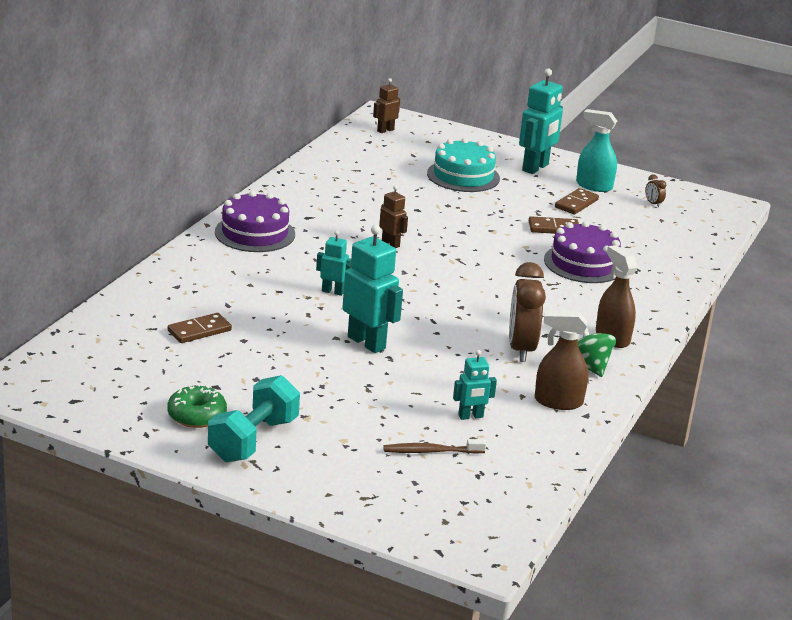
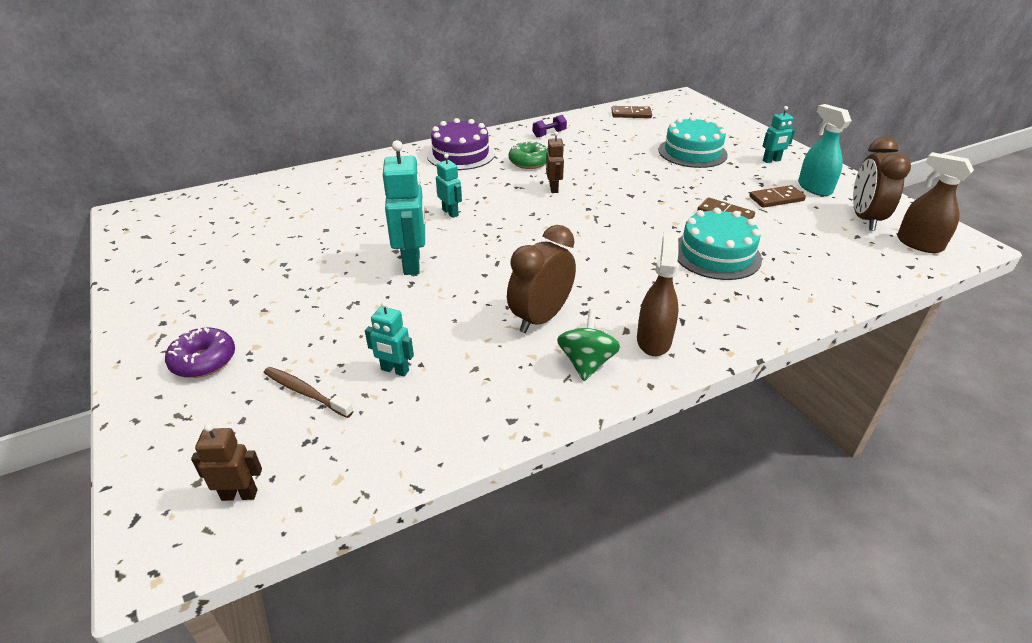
camera: 40 degrees right, 10 degrees up
green donut [167,384,227,428] -> green donut moved to [509,141,548,169]
brown domino [168,313,232,343] -> brown domino moved to [611,106,652,118]
turquoise dumbbell [208,375,300,462] -> none
brown robot [373,78,400,133] -> brown robot moved to [191,423,262,501]
turquoise robot [519,69,563,174] -> turquoise robot [763,106,795,163], size x0.55
brown spray bottle [535,311,589,410] -> brown spray bottle moved to [897,152,974,253]
purple cake [544,221,621,283] -> turquoise cake [678,208,762,280]
brown clock [645,175,666,207] -> brown clock [853,137,911,230], size x2.47
none -> purple donut [165,326,235,378]
none -> purple dumbbell [533,115,567,138]

